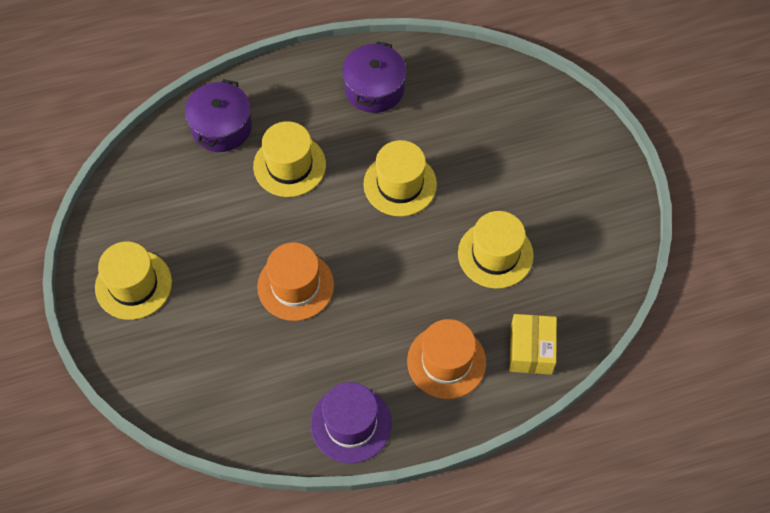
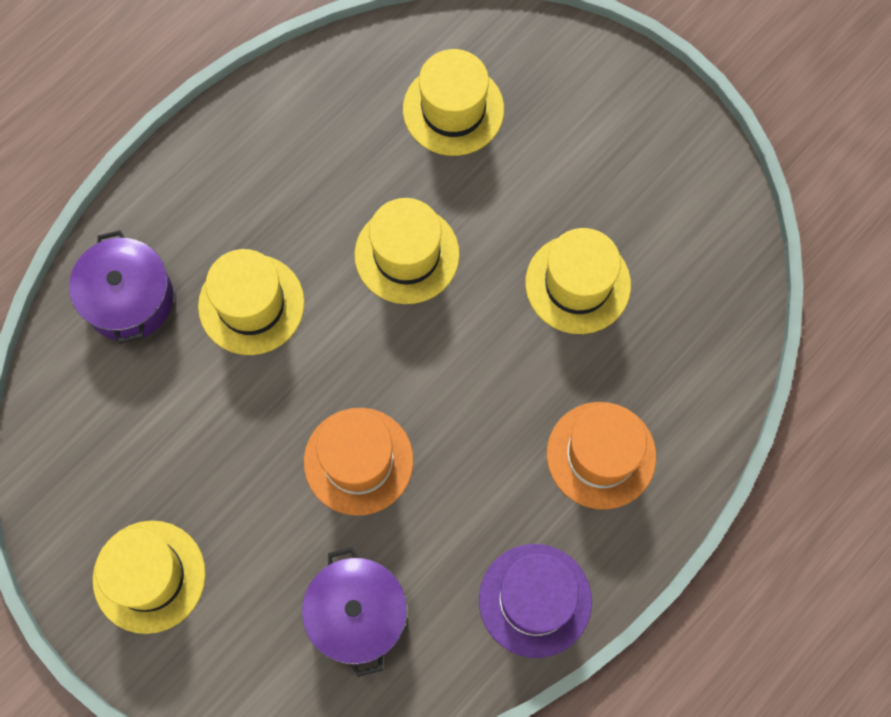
camera: 30 degrees left, 10 degrees up
purple pot [342,41,407,113] -> purple pot moved to [302,547,407,677]
yellow box [509,314,557,375] -> none
none -> yellow hat [403,49,504,156]

